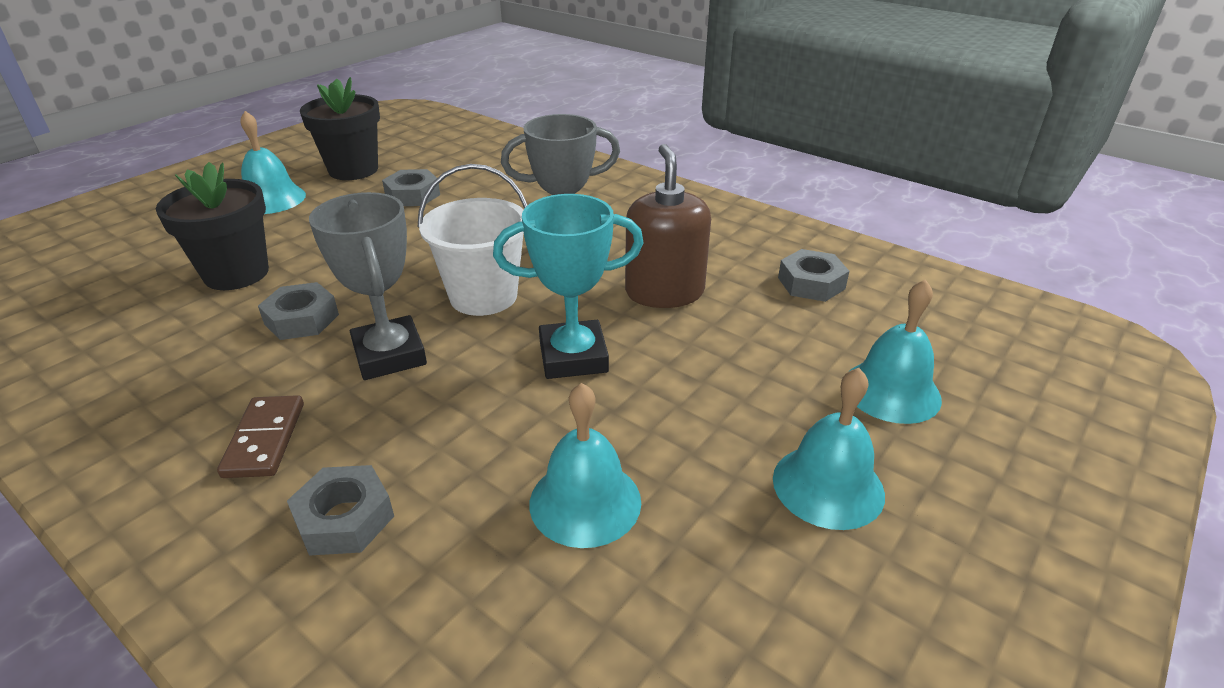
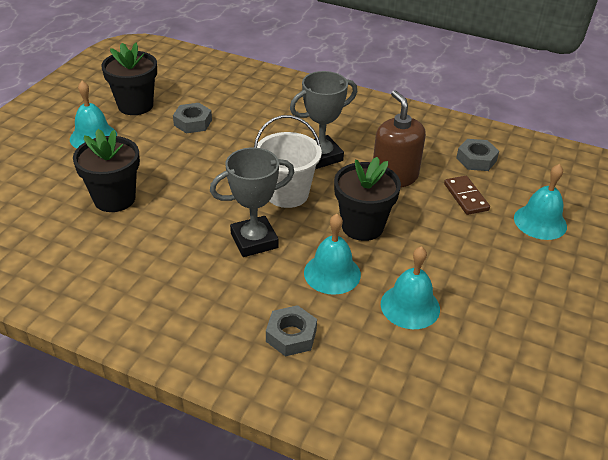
camera: 15 degrees left, 5 degrees up
brown domino [217,395,304,478] -> brown domino moved to [444,176,490,215]
grey nut [258,282,339,340] -> none
grey trophy [309,192,427,380] -> grey trophy turned 75 degrees counterclockwise [210,147,294,257]
turquoise trophy [493,194,643,379] -> black flower pot [334,157,401,241]
turquoise bell [773,368,885,530] -> turquoise bell moved to [304,214,361,295]

